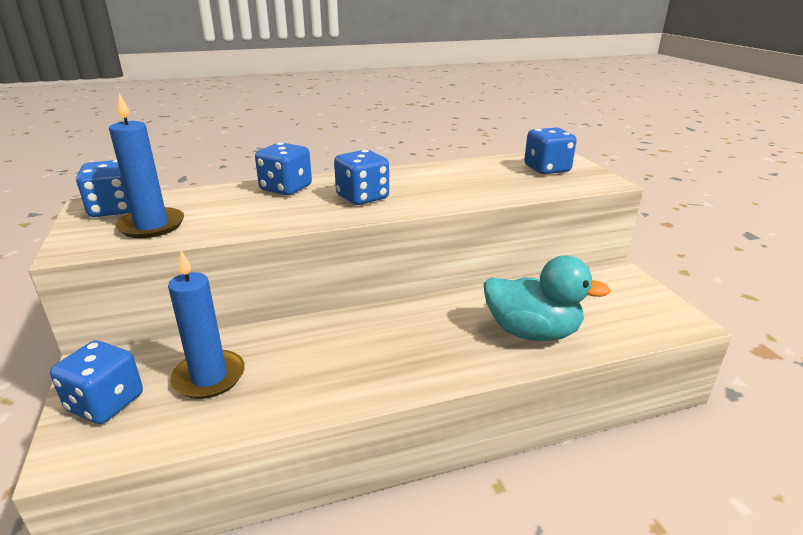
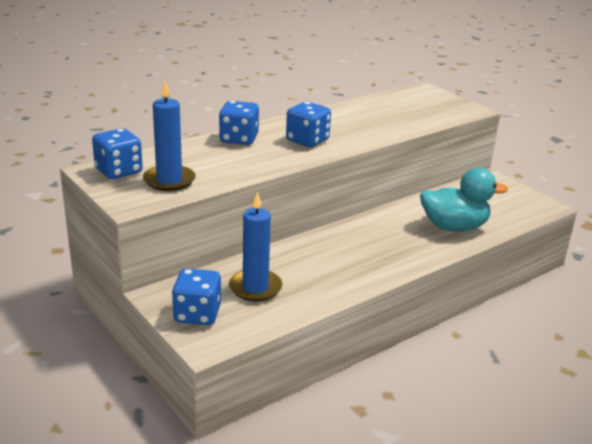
camera: 20 degrees left, 0 degrees up
blue dice [524,127,577,174] -> none

